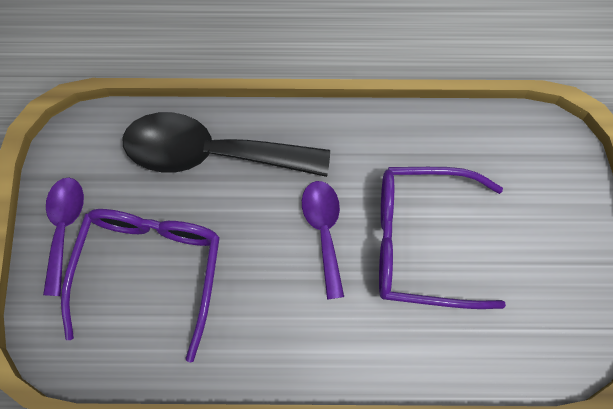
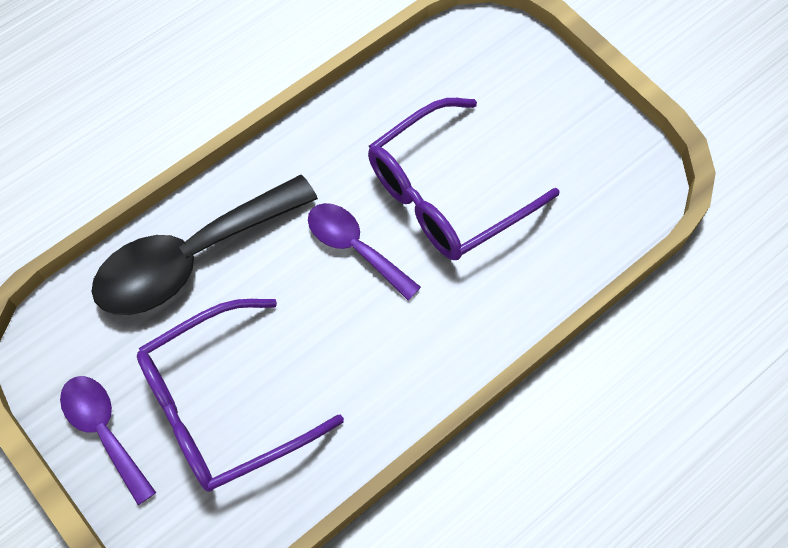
camera: 40 degrees left, 5 degrees down
purple glasses [61,209,220,363] -> purple glasses turned 90 degrees counterclockwise [137,299,344,492]

